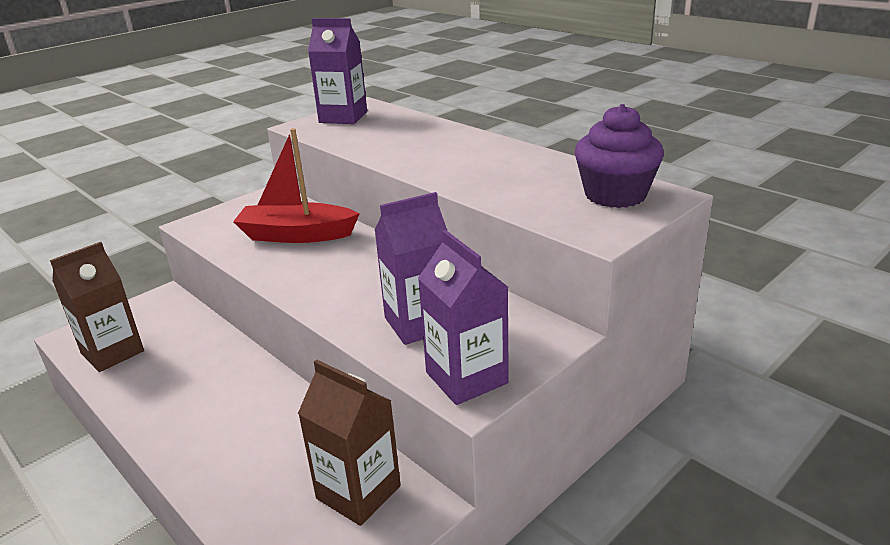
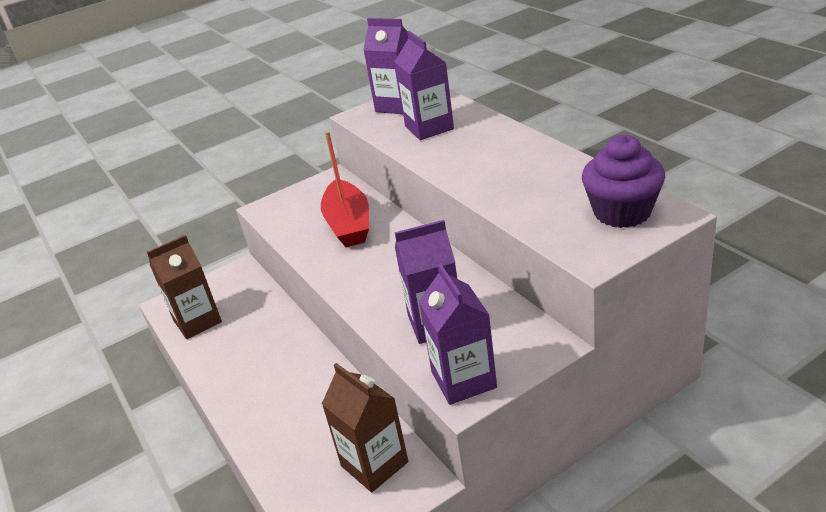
camera: 15 degrees right, 5 degrees up
red boat [233,128,359,243] -> red boat turned 120 degrees counterclockwise [321,131,369,247]
none -> purple carton [395,31,454,140]

